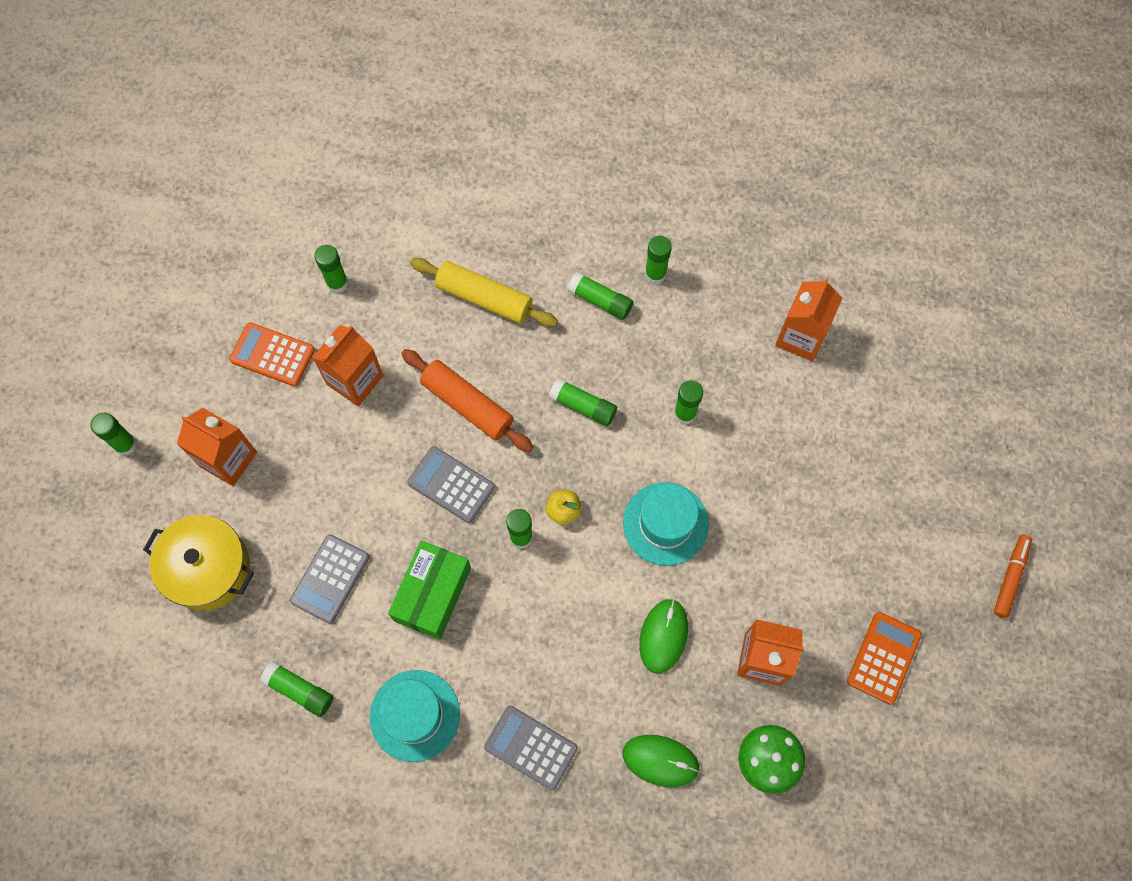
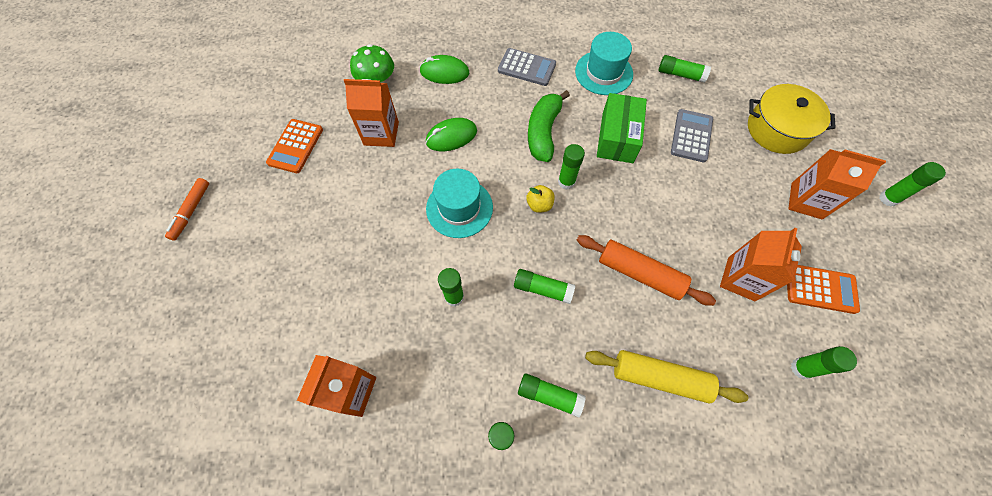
camera: 170 degrees right, 5 degrees down
grey calculator [407,446,495,523] -> none
green mouse [639,599,688,673] -> green mouse turned 60 degrees clockwise [426,118,477,151]
none -> green banana [528,90,570,162]

